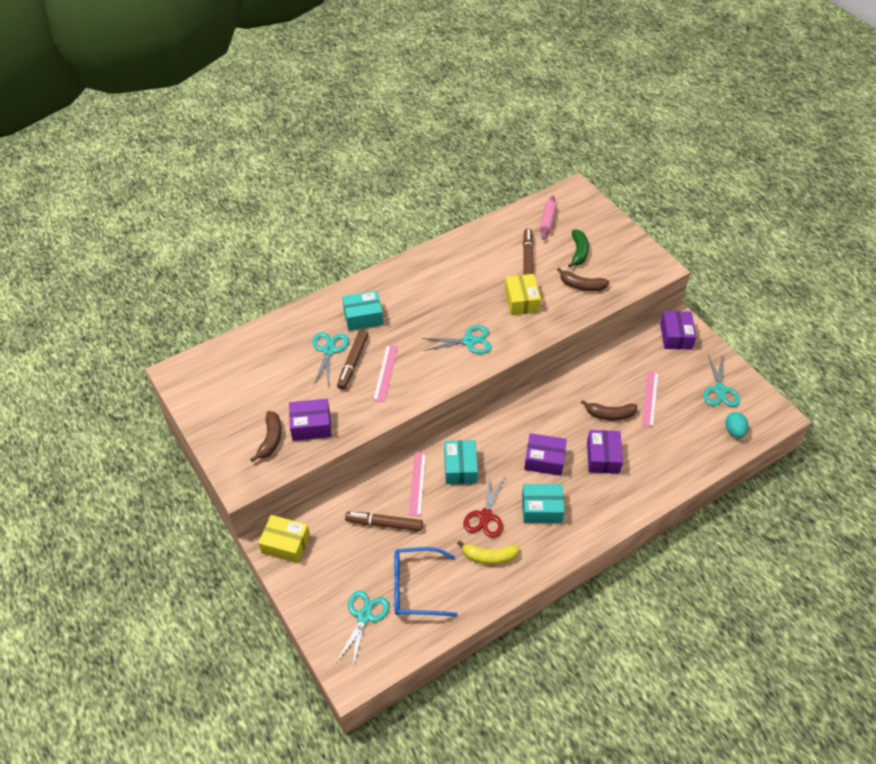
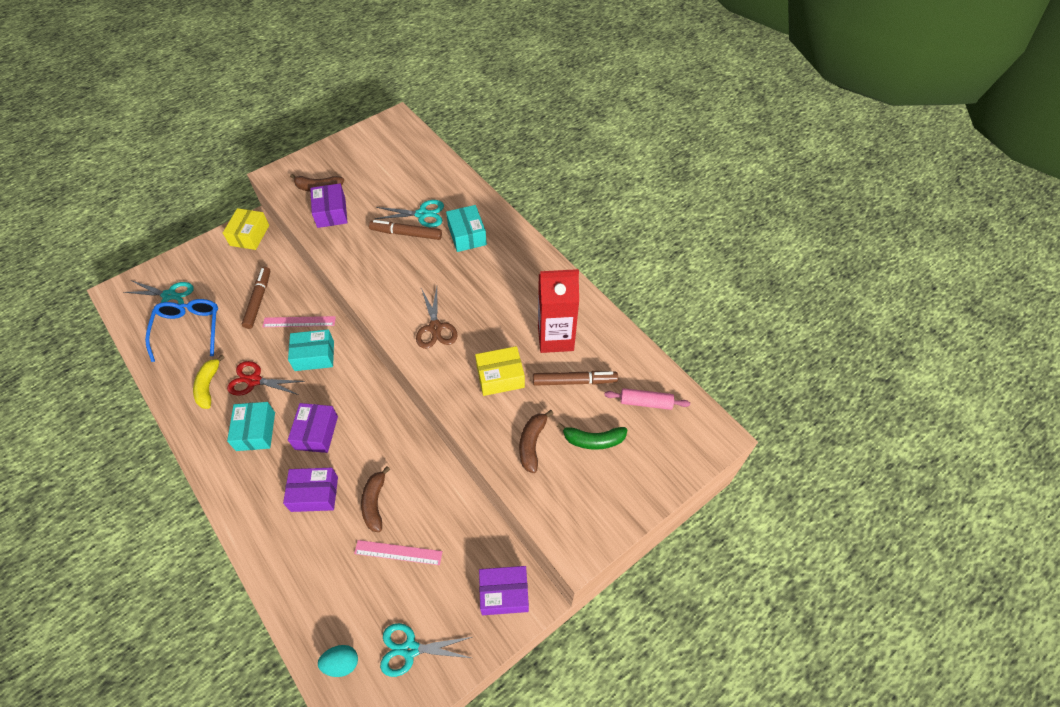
camera: 85 degrees right, 5 degrees up
pink ruler [373,345,398,402] -> none
turquoise scissors [422,325,492,354] -> brown scissors [416,287,458,349]
none -> red carton [538,269,579,353]

